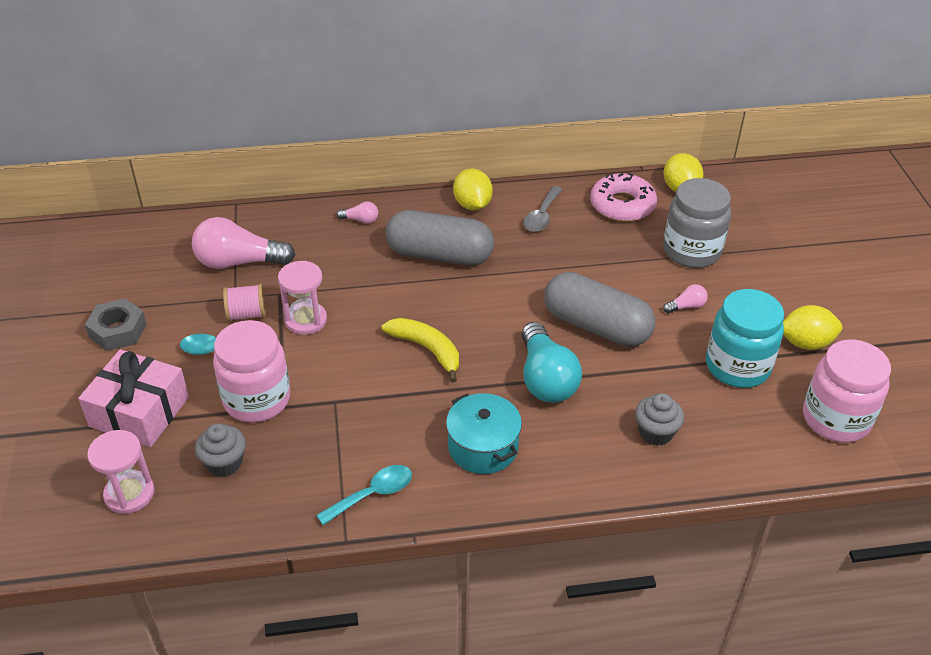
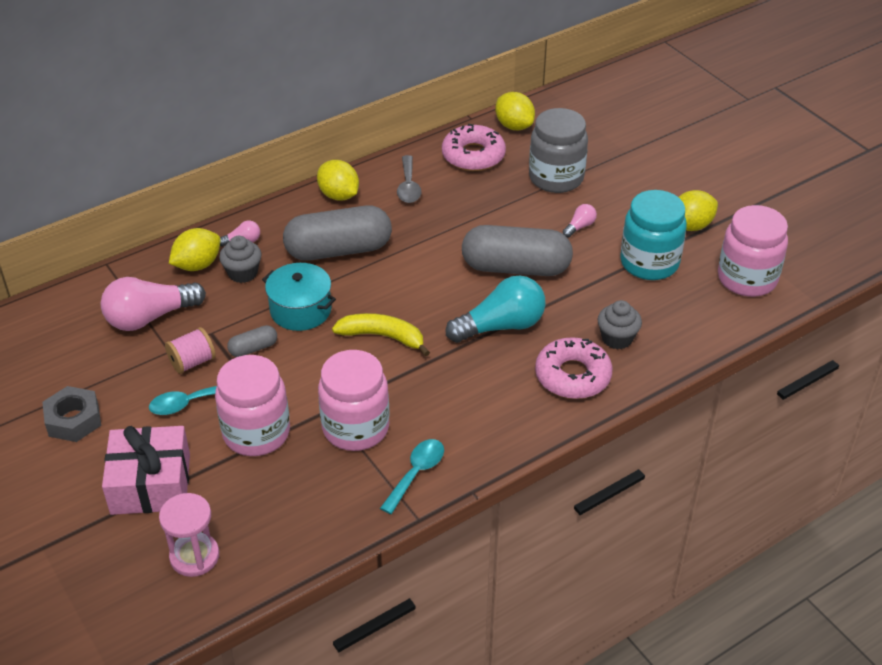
camera: 25 degrees left, 0 degrees up
grey cupcake [195,423,246,477] -> grey cupcake moved to [219,236,261,283]
pink hourglass [278,261,327,335] -> grey capsule [227,325,277,357]
turquoise pot [446,393,522,474] -> turquoise pot moved to [262,263,336,331]
turquoise light bulb [522,322,582,403] -> turquoise light bulb turned 75 degrees counterclockwise [446,276,546,343]
none -> yellow lemon [169,228,221,271]
none -> pink jar [318,350,390,451]
none -> pink donut [535,337,613,399]

